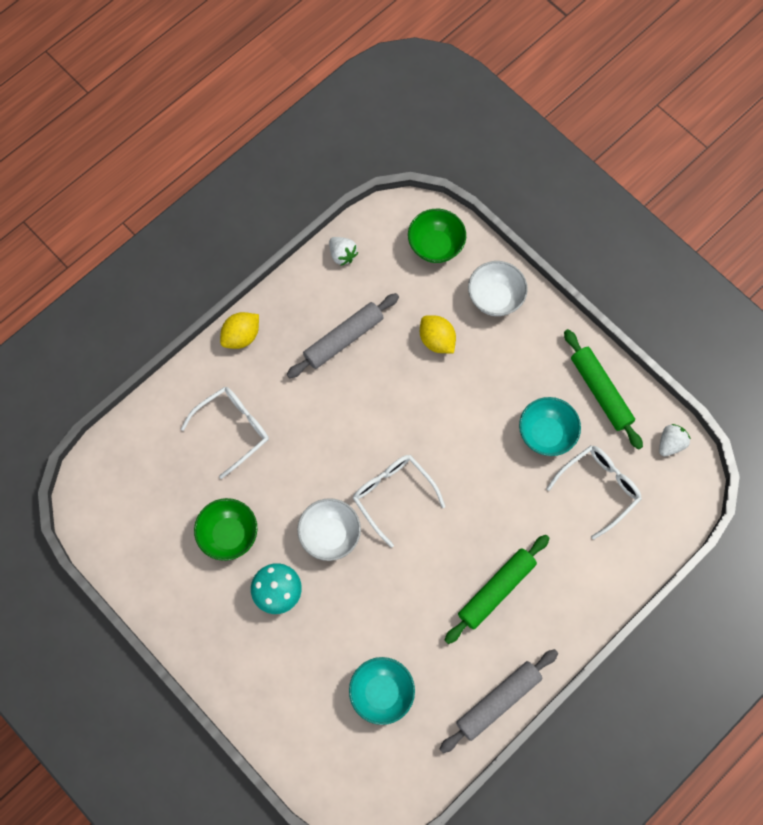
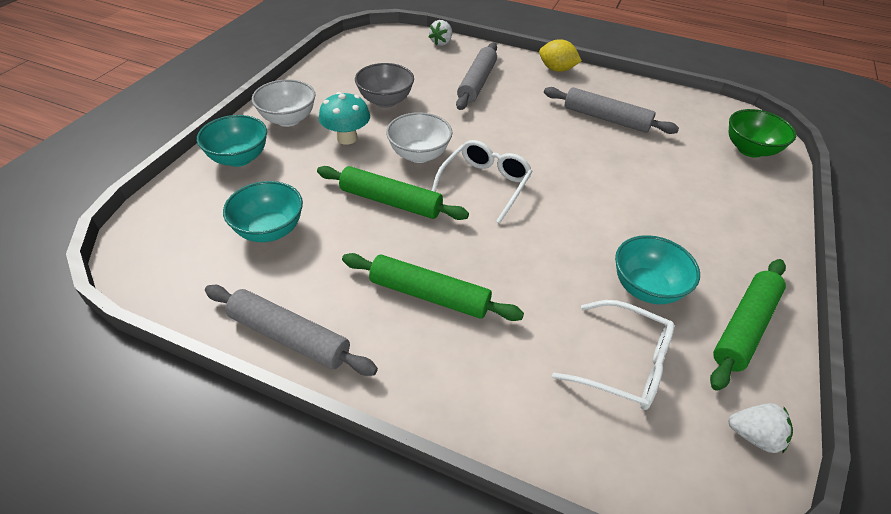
camera: 65 degrees right, 25 degrees down
white glasses [181,387,269,479] -> grey rolling pin [456,43,497,110]
green bowl [194,498,258,561] -> grey bowl [355,63,414,108]
white strawberry [329,237,358,266] -> white strawberry moved to [429,20,452,46]
yellow lemon [420,315,456,353] -> none
white bowl [468,261,528,316] -> white bowl moved to [252,79,315,127]
none -> turquoise bowl [197,115,267,167]
none -> green rolling pin [317,166,469,220]

